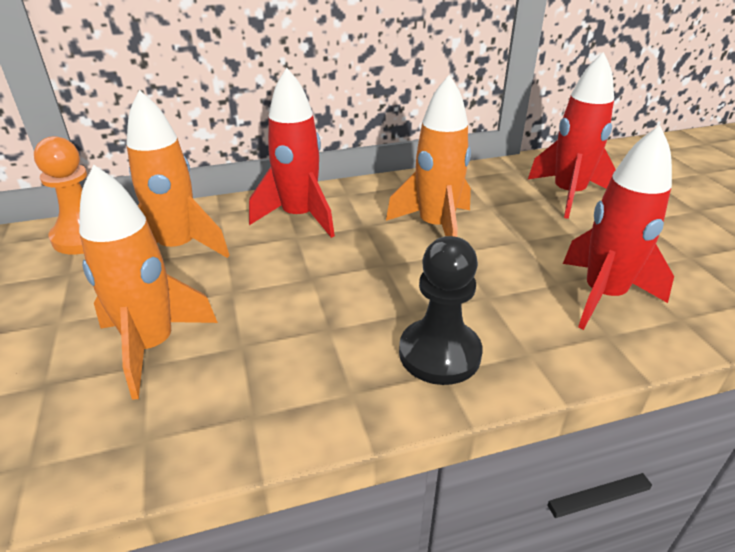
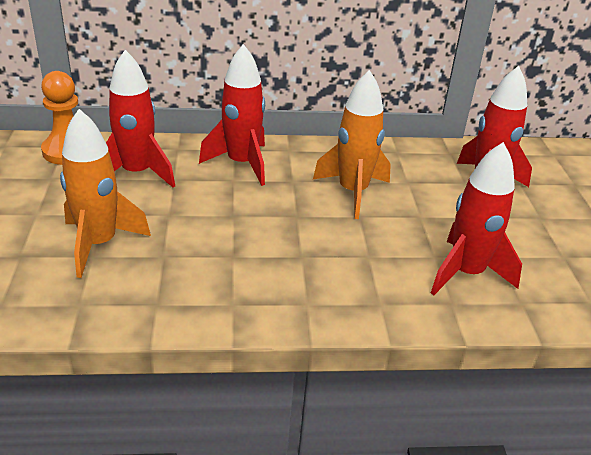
camera: 10 degrees right, 0 degrees up
orange rocket [126,90,230,258] -> red rocket [106,50,175,188]
black pawn [399,236,482,385] -> none

